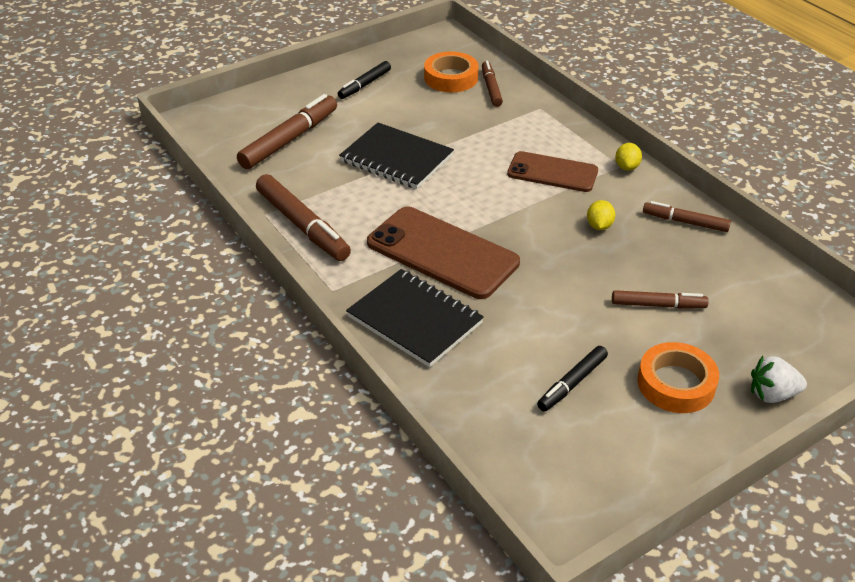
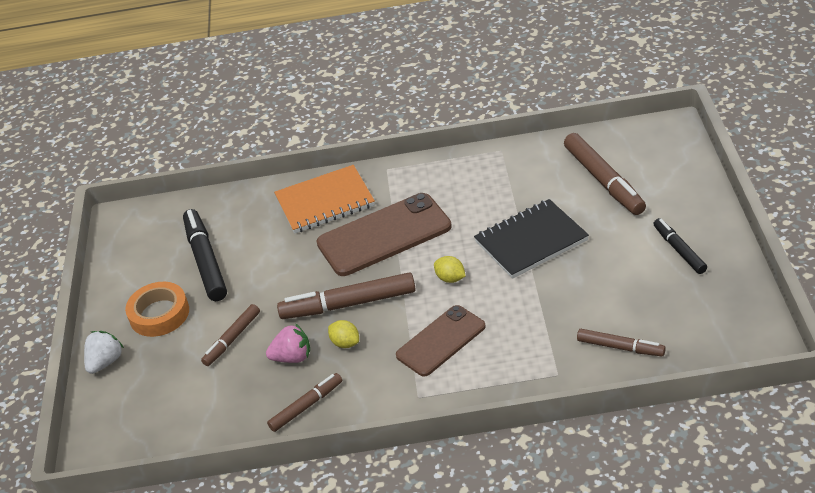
camera: 125 degrees right, 0 degrees up
brown marker [256,174,351,261] -> brown marker moved to [277,272,416,319]
black notebook [346,269,484,367] -> orange notebook [274,165,375,234]
orange tape [424,51,479,92] -> none
black marker [537,346,608,411] -> black marker [183,209,227,301], size x1.69
yellow lemon [615,143,642,171] -> yellow lemon moved to [434,256,466,283]
none -> pink strawberry [266,324,310,363]

